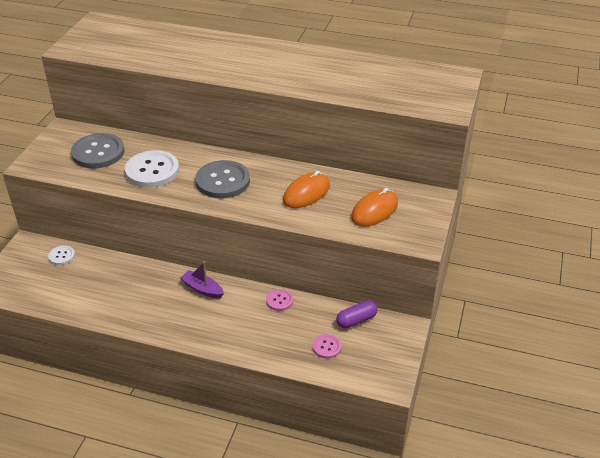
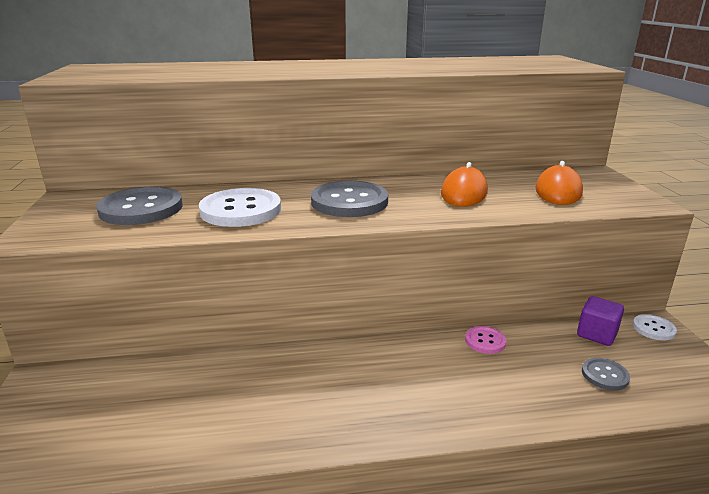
camera: 25 degrees left, 15 degrees down
white button [48,245,75,265] -> white button moved to [633,314,677,340]
purple boat [180,262,224,298] -> none
pink button [313,334,341,359] -> grey button [582,358,630,390]
purple capsule [336,300,378,329] -> purple cube [577,296,624,346]

